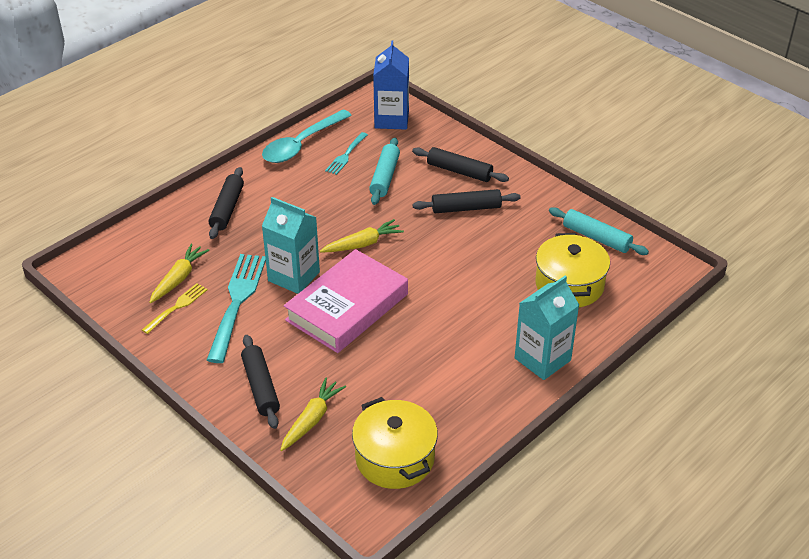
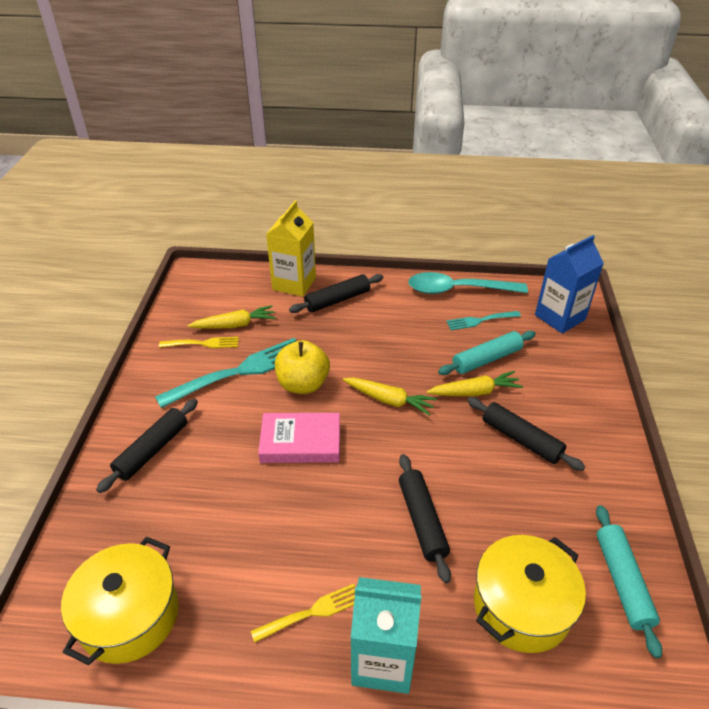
camera: 50 degrees right, 0 degrees up
turquoise carton [262,197,320,294] -> yellow apple [275,340,330,394]
yellow carrot [280,377,346,451] -> yellow carrot moved to [426,371,523,396]
pink book [284,249,408,353] -> pink book [258,413,340,463], size x0.65
black rolling pin [412,147,509,182] -> black rolling pin moved to [399,454,451,583]
none -> yellow fork [251,584,355,643]
none -> yellow carton [266,201,316,297]

